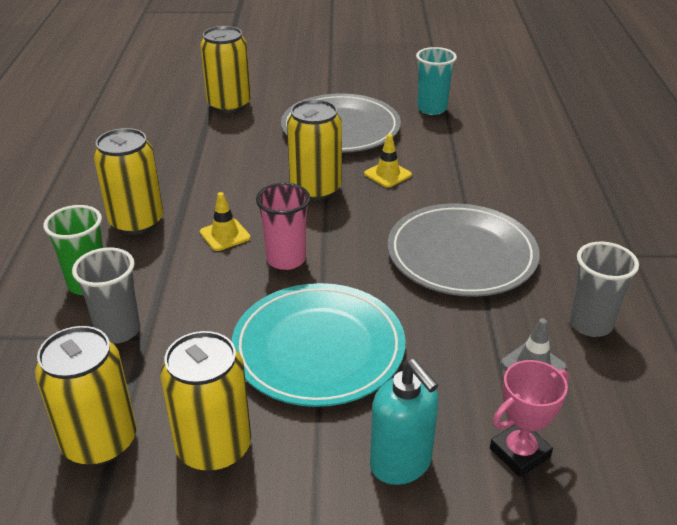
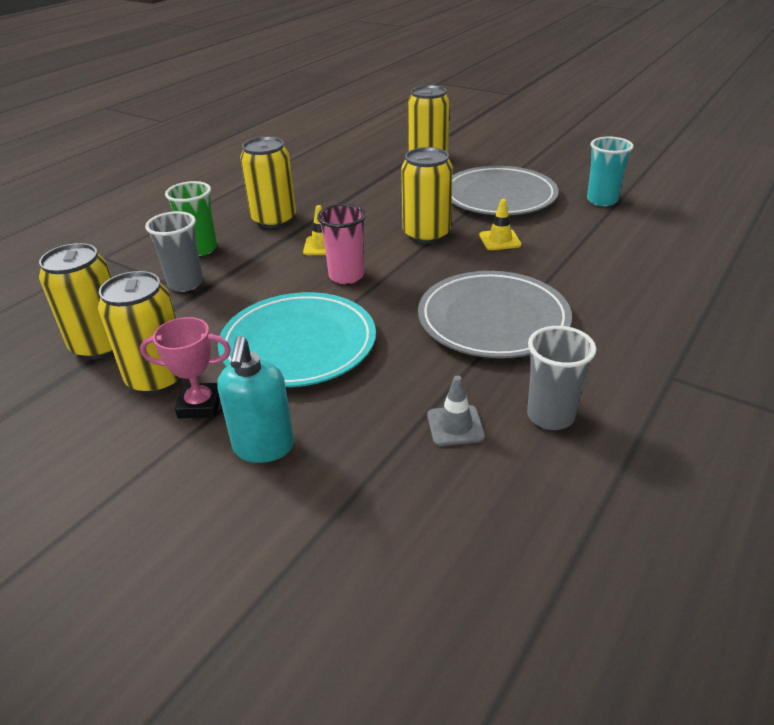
camera: 35 degrees right, 0 degrees up
pink trophy [490,360,569,477] -> pink trophy moved to [140,317,231,418]

